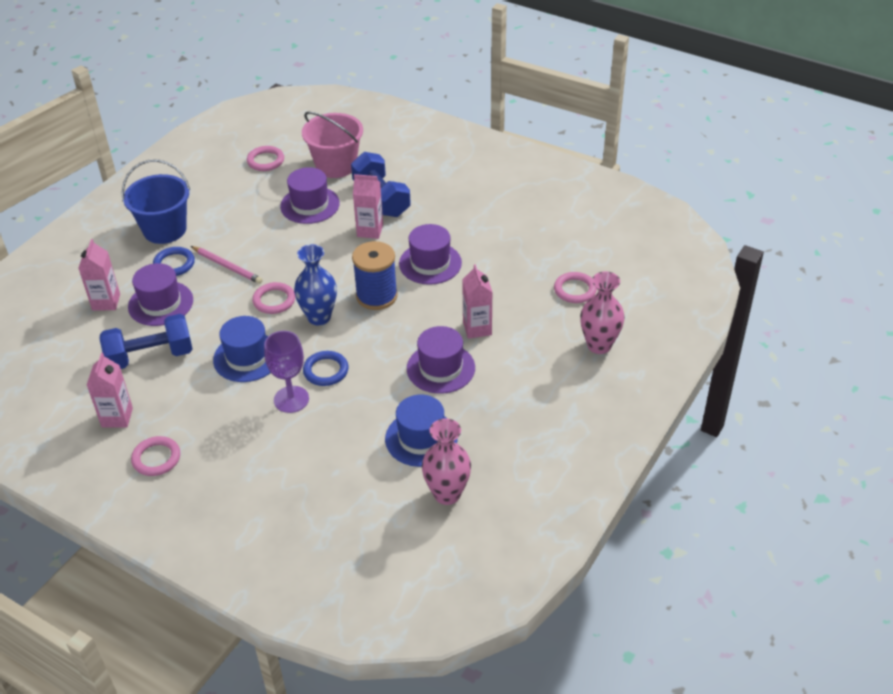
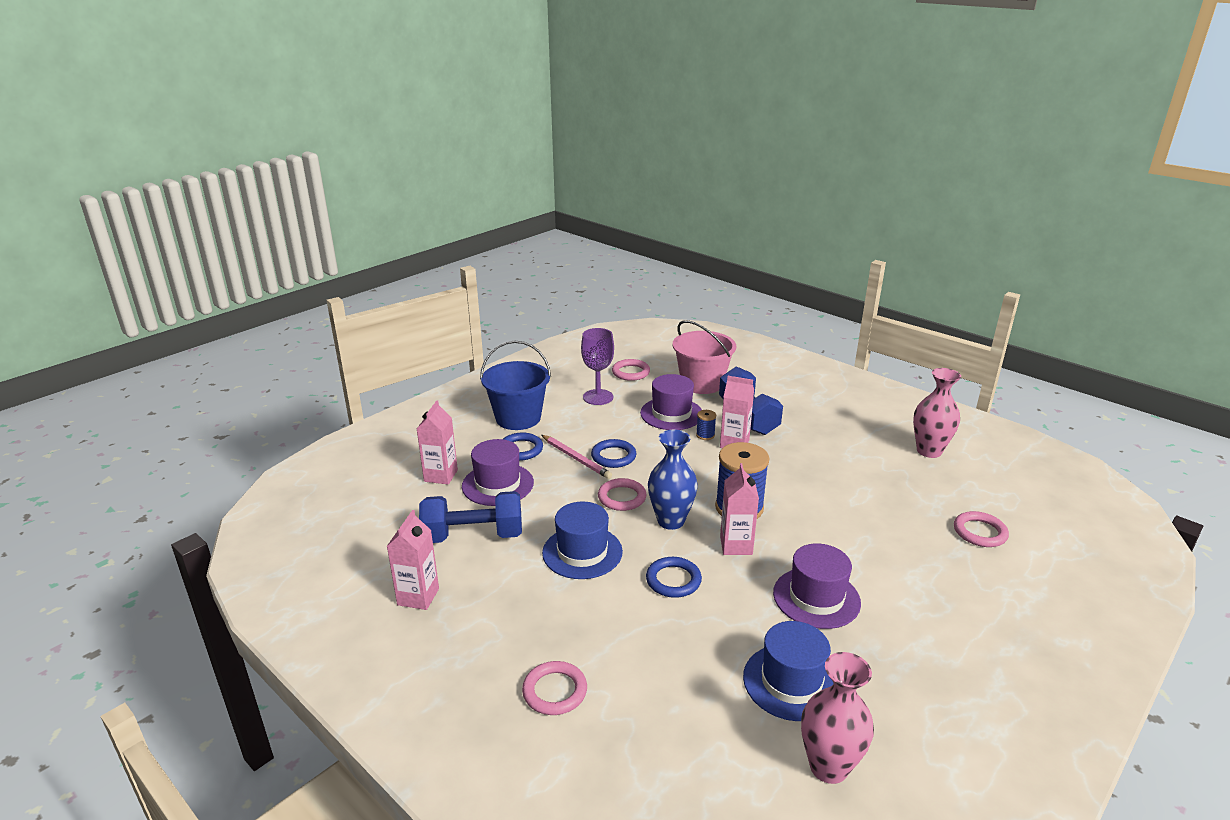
camera: 10 degrees right, 15 degrees down
pink ring [131,436,180,476] -> pink ring moved to [522,661,587,715]
purple goblet [264,331,309,413] -> purple goblet moved to [581,328,614,405]
purple hat [399,224,462,285] -> none
pink carton [462,264,493,339] -> pink carton moved to [720,463,759,555]
pink vase [580,271,625,354] -> pink vase moved to [913,368,961,458]
none -> blue ring [591,439,636,468]
none -> blue spool [696,410,716,440]

